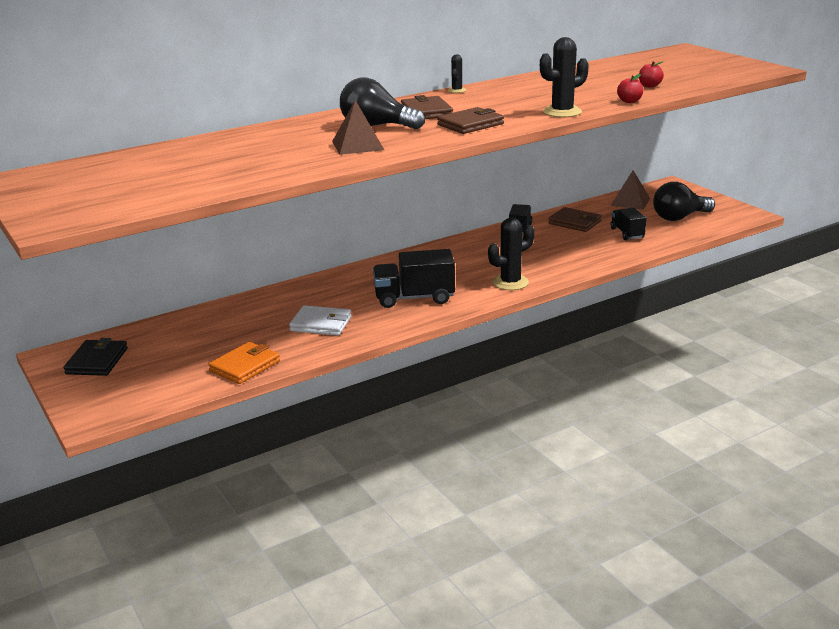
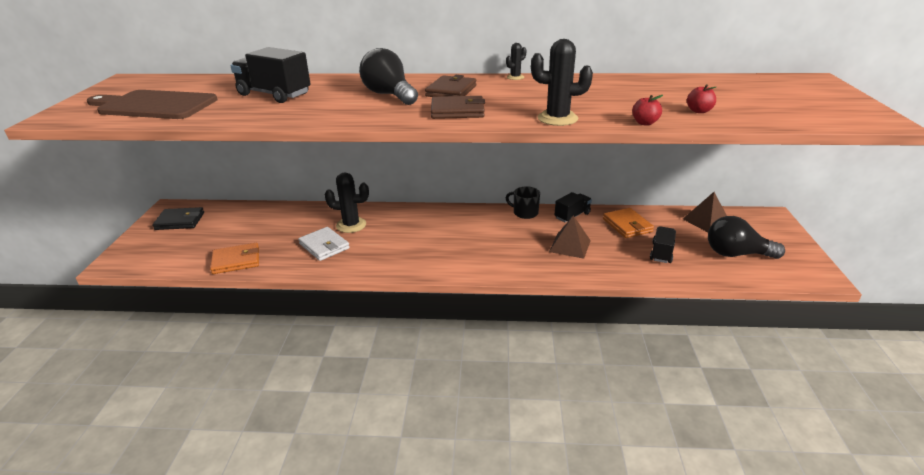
camera: 35 degrees right, 5 degrees up
black wallet [64,338,128,376] -> black wallet turned 45 degrees clockwise [152,207,204,230]
brown pyramid [332,100,384,155] -> brown pyramid moved to [549,215,591,259]
black truck [373,249,455,308] -> black truck moved to [230,47,311,103]
black cactus [488,217,534,290] -> black cactus moved to [325,172,369,233]
brown wallet [548,207,602,232] -> orange wallet [603,208,654,238]
none -> brown cutting board [87,90,217,119]
none -> black mug [506,186,540,219]

